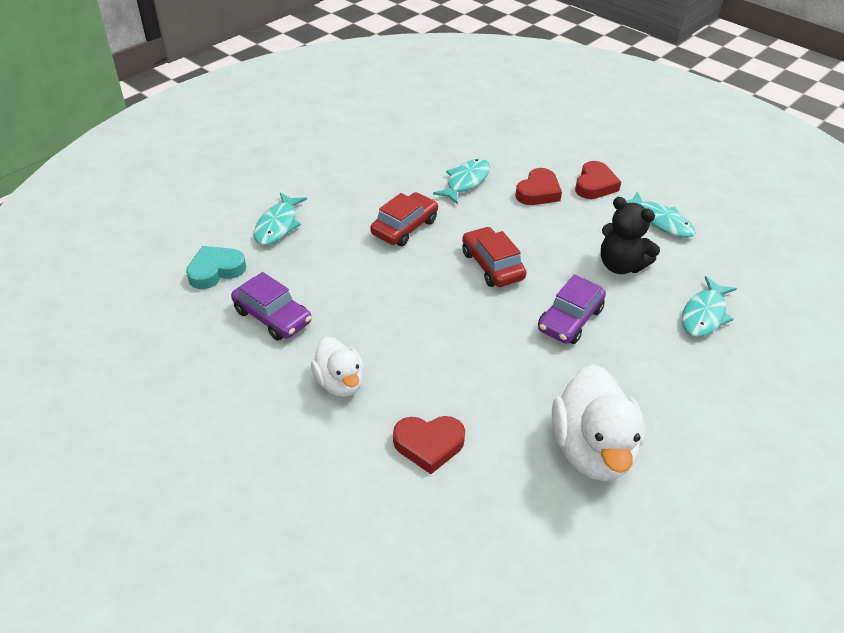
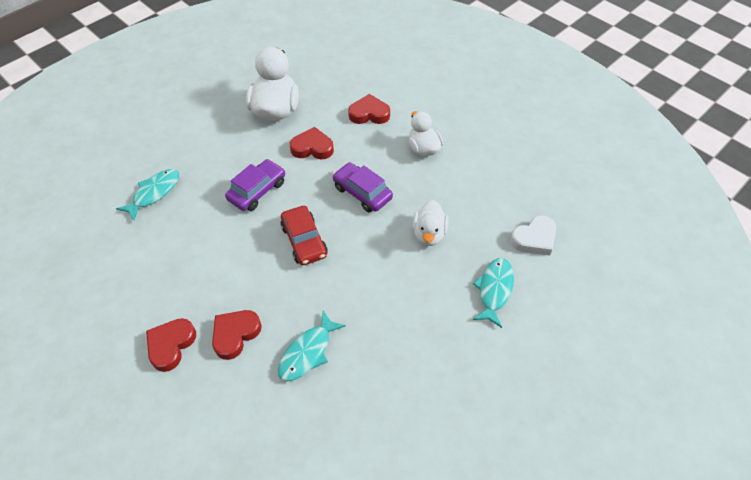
camera: 175 degrees left, 10 degrees up
turquoise heart [186,246,246,289] -> white heart [510,215,556,256]
purple car [231,272,312,341] -> purple car moved to [332,162,393,212]
red car [370,192,438,246] -> none
black teddy bear [601,197,660,274] -> none
turquoise fish [626,191,695,238] -> none
none -> red heart [290,127,334,159]
none -> white duck [412,200,449,246]

